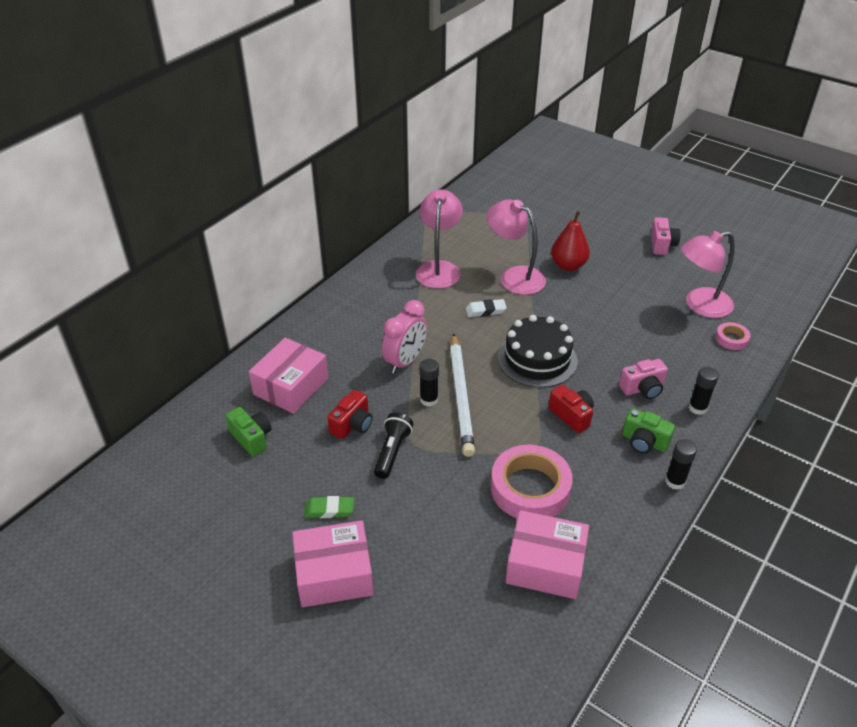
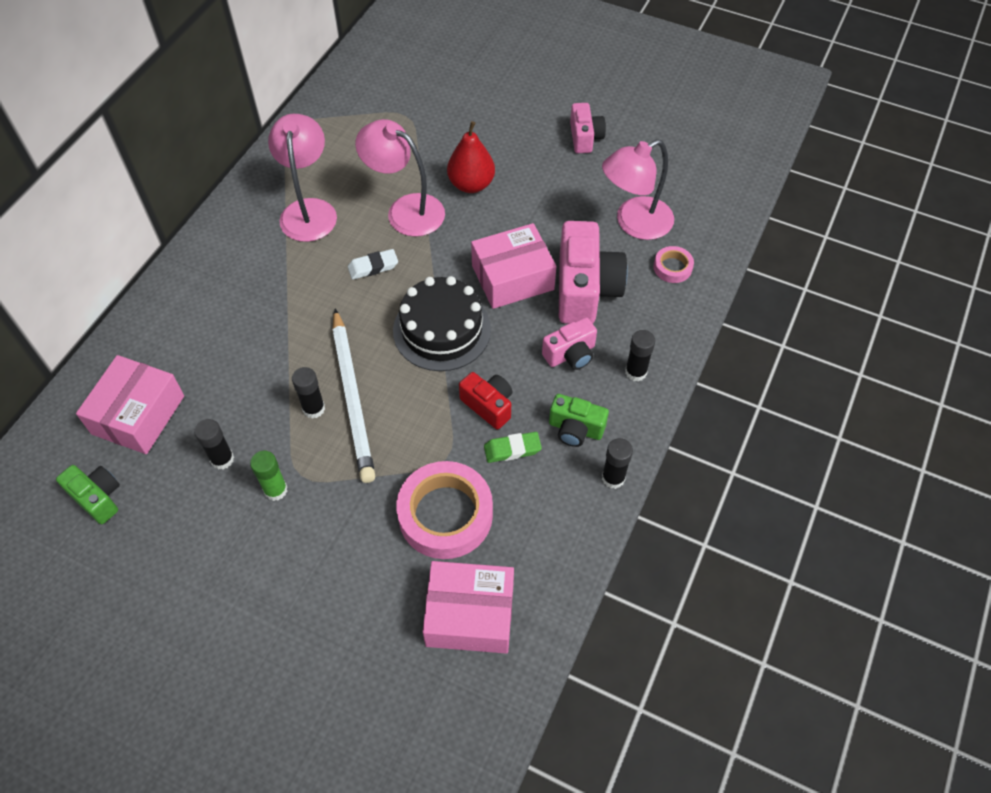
camera: 10 degrees left, 15 degrees up
pink box [292,520,374,607] -> pink box moved to [471,223,556,309]
green eraser [304,496,354,518] -> green eraser moved to [484,432,542,463]
red camera [327,390,373,439] -> black glue stick [194,419,234,470]
black flashlight [374,412,413,479] -> green glue stick [250,451,287,501]
pink clock [382,300,427,374] -> none
none -> pink camera [559,221,628,324]

